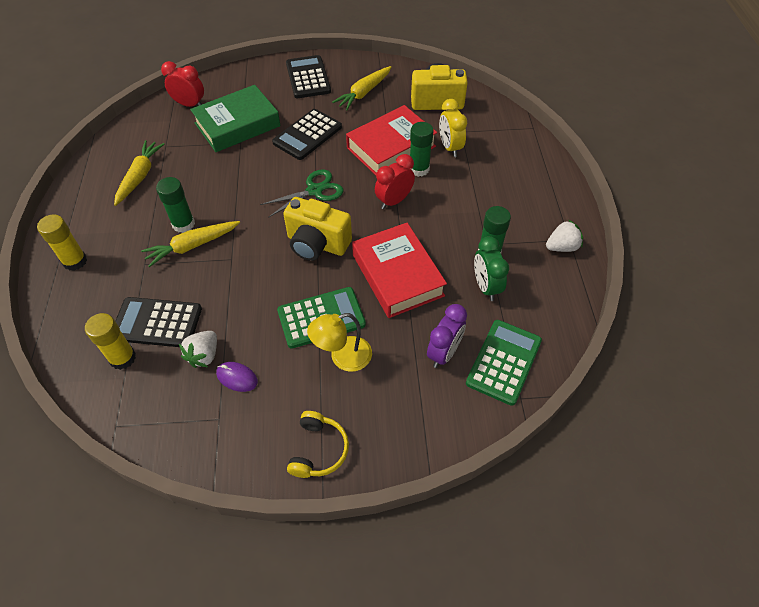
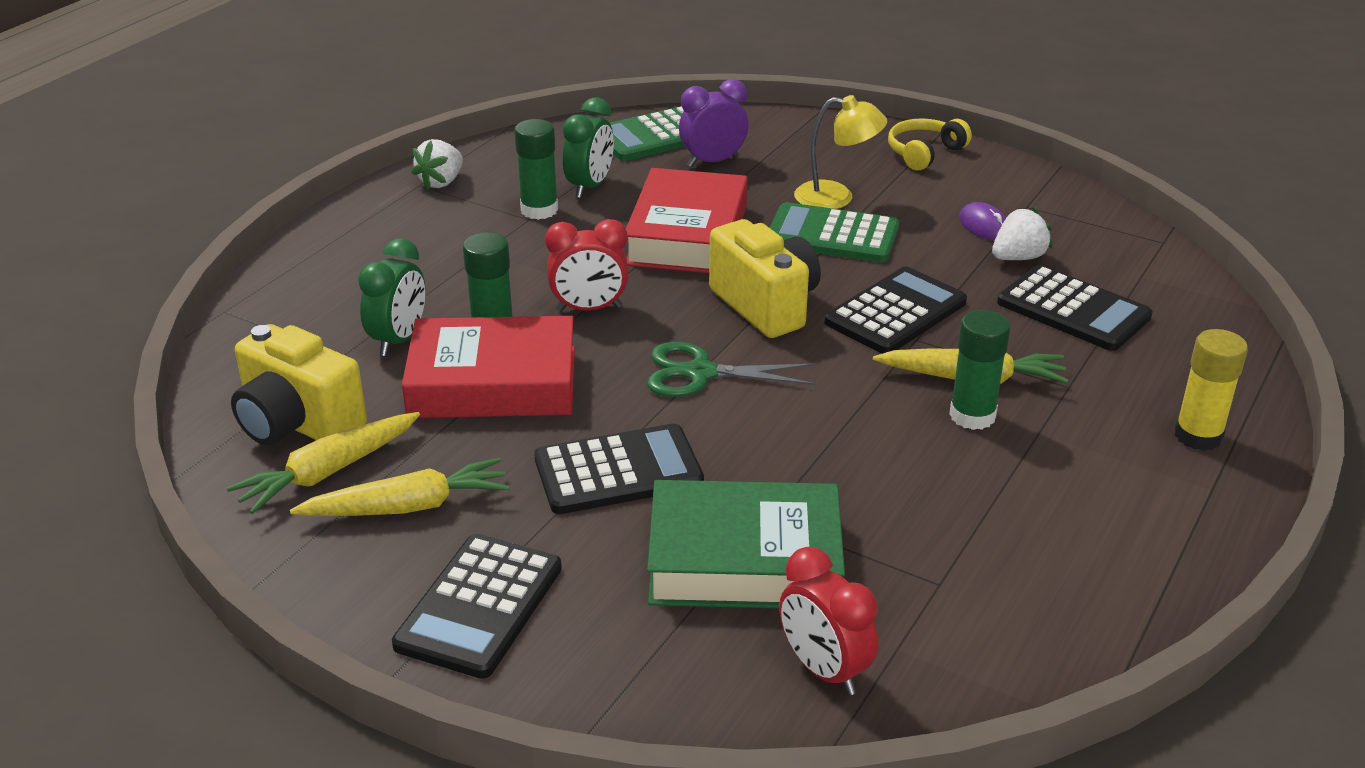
camera: 145 degrees left, 20 degrees down
yellow glue stick [85,313,136,370] -> none
yellow carrot [114,140,164,206] -> yellow carrot moved to [227,412,420,514]
yellow clock [439,99,467,157] -> green clock [358,238,426,356]
white strawberry [546,219,583,252] -> white strawberry turned 75 degrees counterclockwise [411,139,463,189]
none -> black calculator [824,266,967,354]

